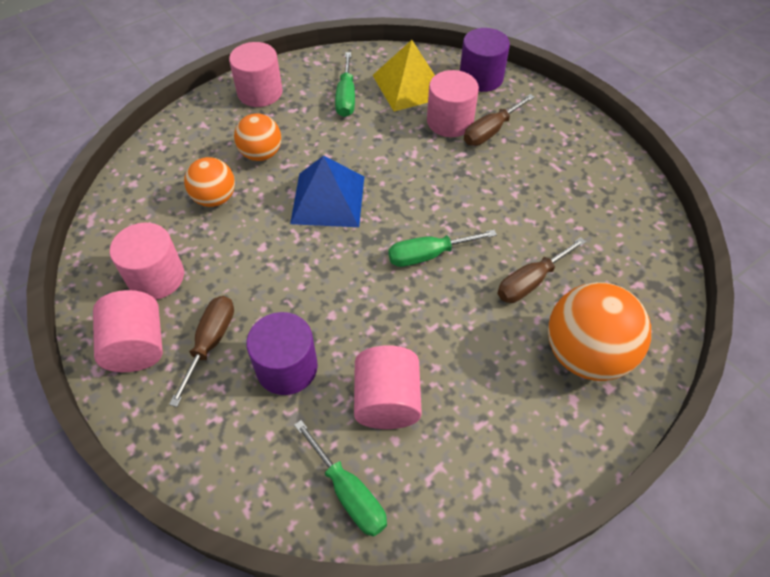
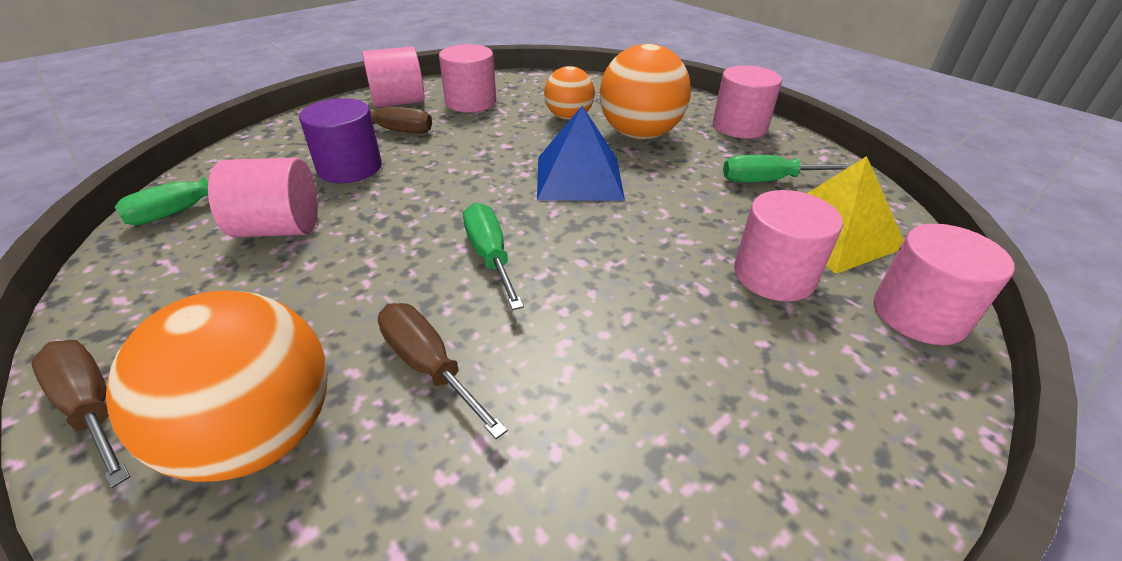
camera: 85 degrees right, 15 degrees down
orange ball [234,113,281,161] -> orange ball [600,44,691,140], size x1.65
purple cylinder [460,28,510,92] -> pink cylinder [874,224,1014,345]
brown screwdriver [464,94,535,146] -> brown screwdriver moved to [32,340,130,488]

